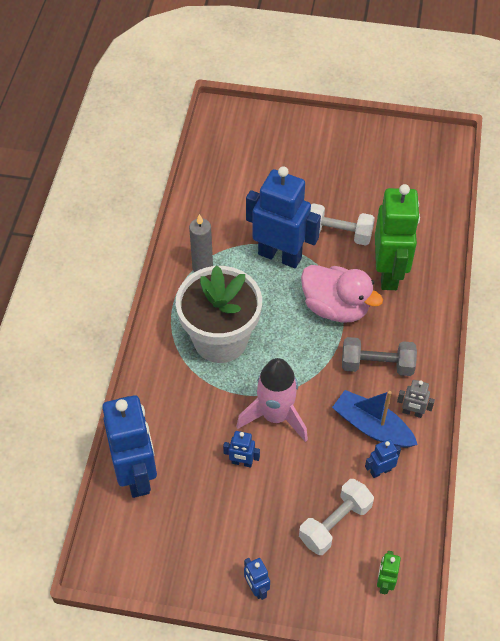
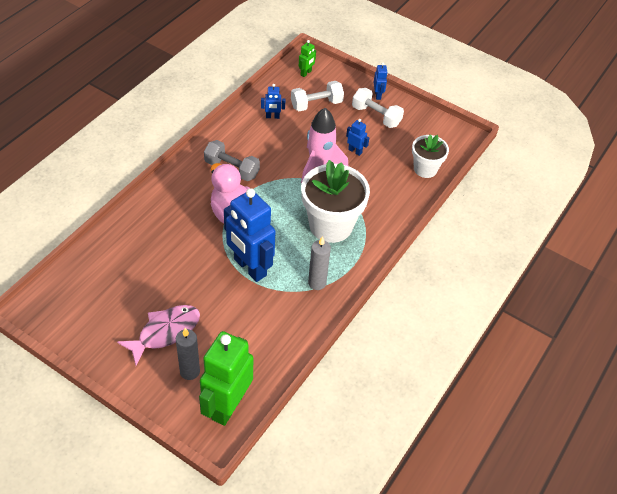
camera: 160 degrees left, 5 degrees down
blue robot [102,395,157,498] -> white flower pot [412,135,449,178]
white dumbbell [311,203,375,246] -> white dumbbell moved to [352,88,404,128]
blue boat [332,390,418,448] -> none
green robot [375,184,420,290] -> green robot moved to [199,331,253,426]
grey robot [397,380,435,418] -> none
none -> pink fish [117,305,200,366]
none -> grey candle [176,328,200,380]

